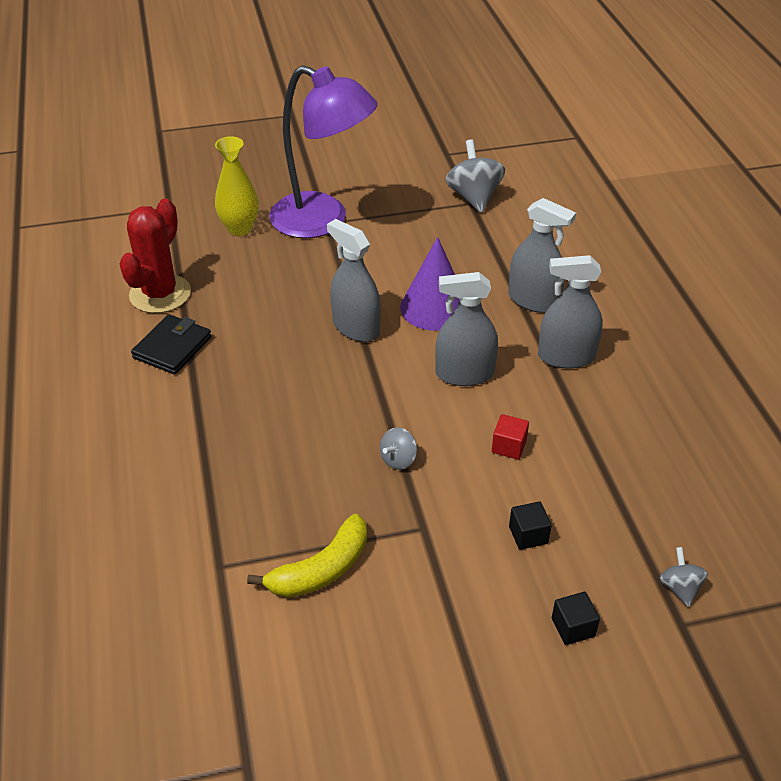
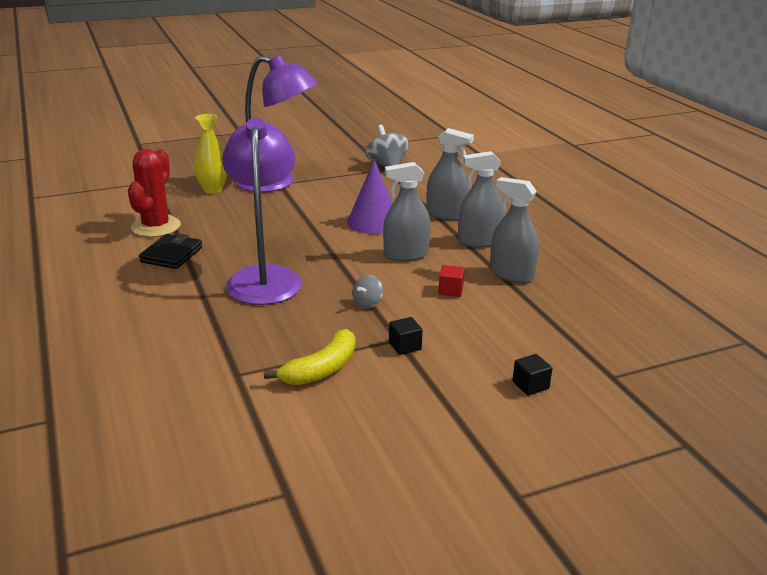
camera: 10 degrees left, 15 degrees down
grey spray bottle [327,219,381,342] -> grey spray bottle moved to [490,177,539,283]
black cube [509,501,552,550] -> black cube moved to [389,317,423,355]
grey spinning top [660,547,708,607] -> none
none -> purple lamp [222,118,302,305]

